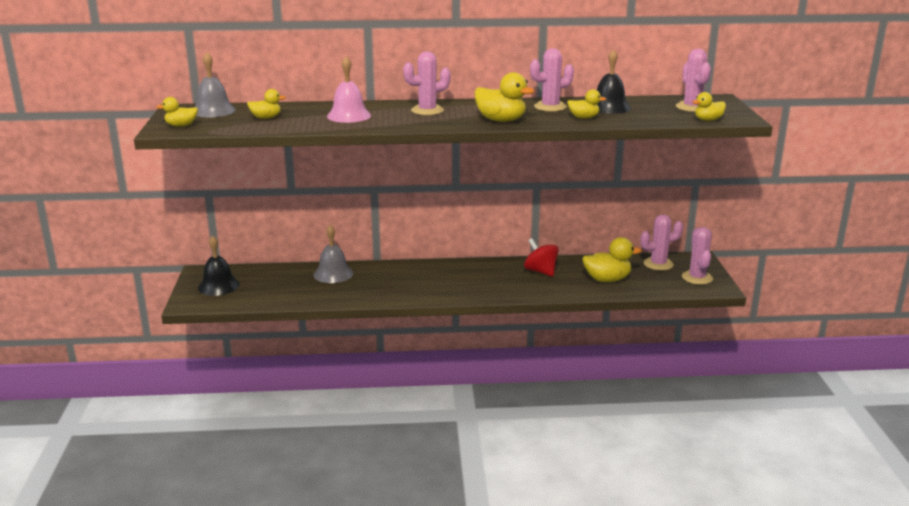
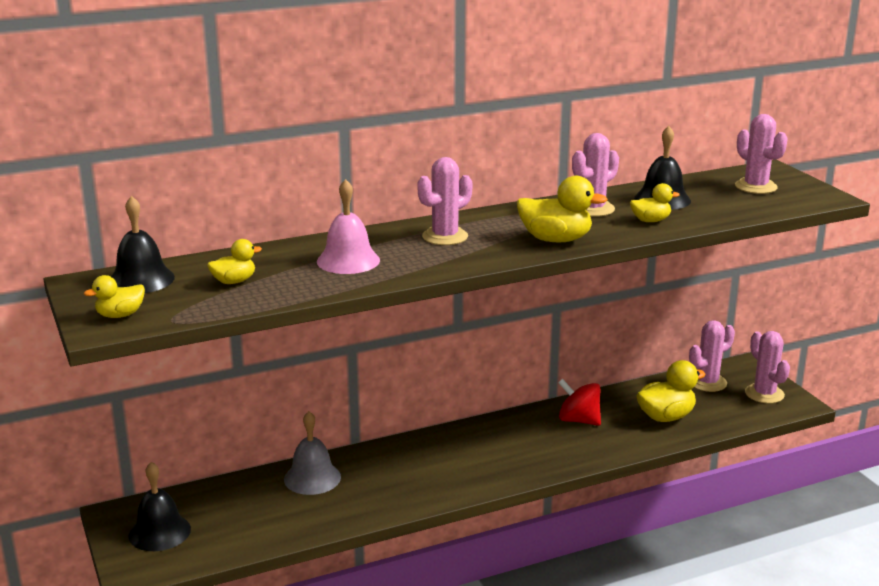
camera: 20 degrees left, 0 degrees up
grey bell [194,52,236,117] -> black bell [111,196,175,293]
yellow duck [693,92,726,121] -> none

